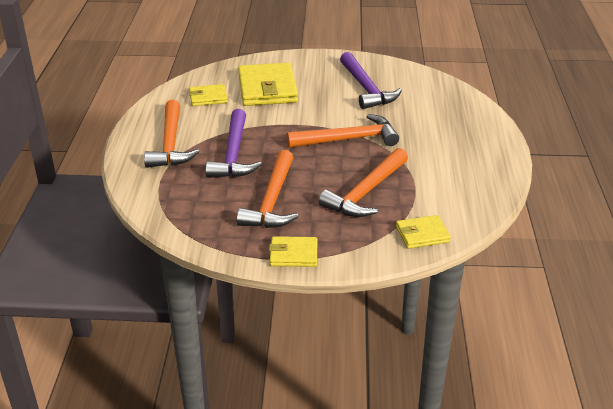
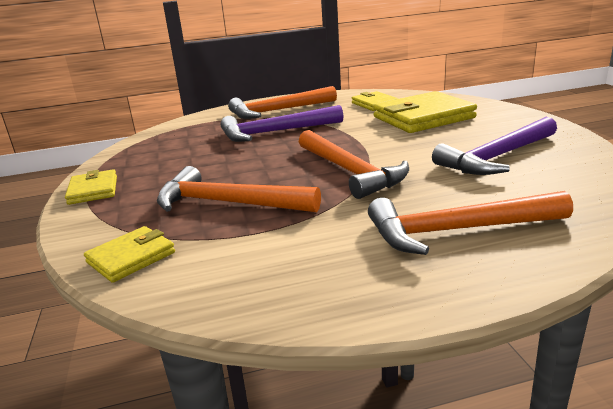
camera: 75 degrees right, 10 degrees down
orange hammer [237,150,299,228] -> orange hammer moved to [368,191,573,255]
yellow wallet [396,215,451,249] -> yellow wallet turned 75 degrees clockwise [84,226,175,283]

